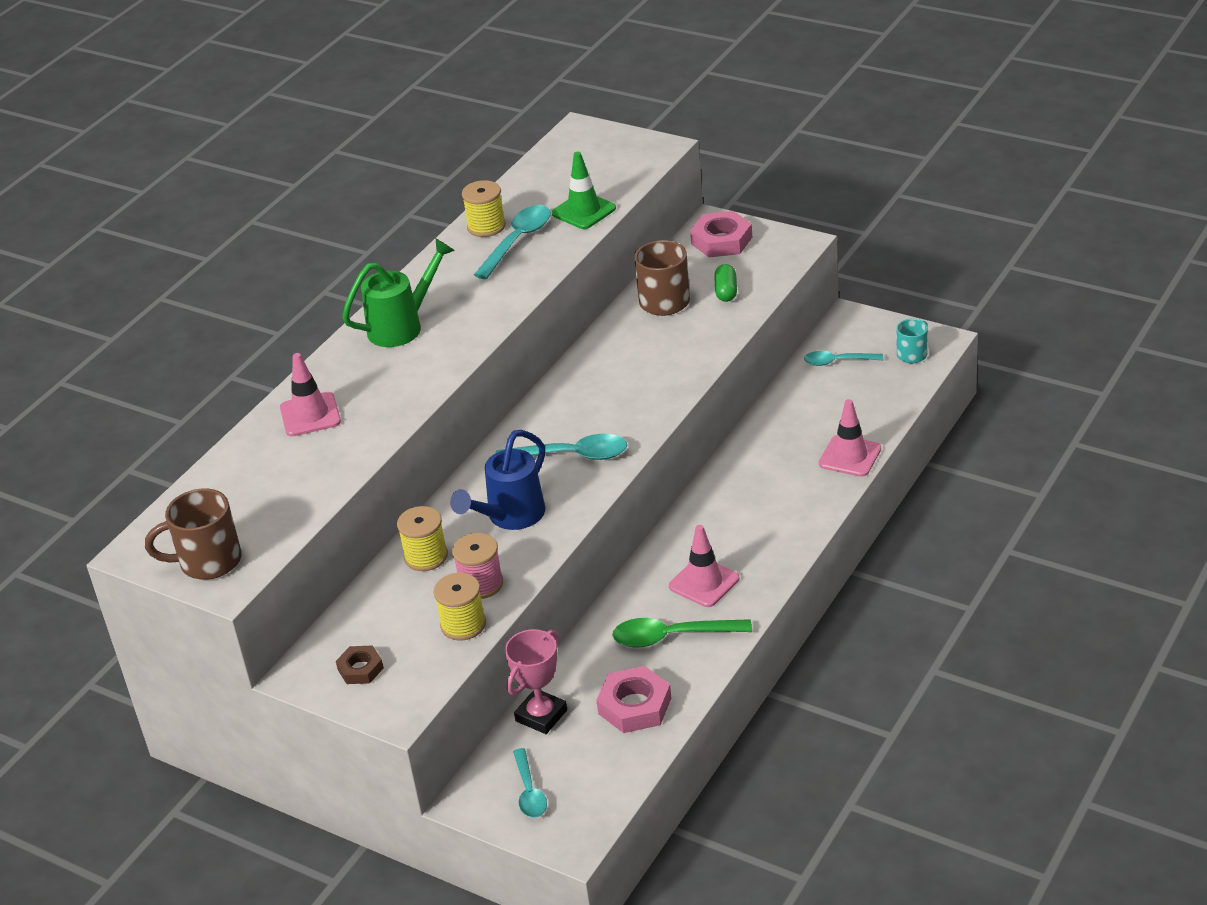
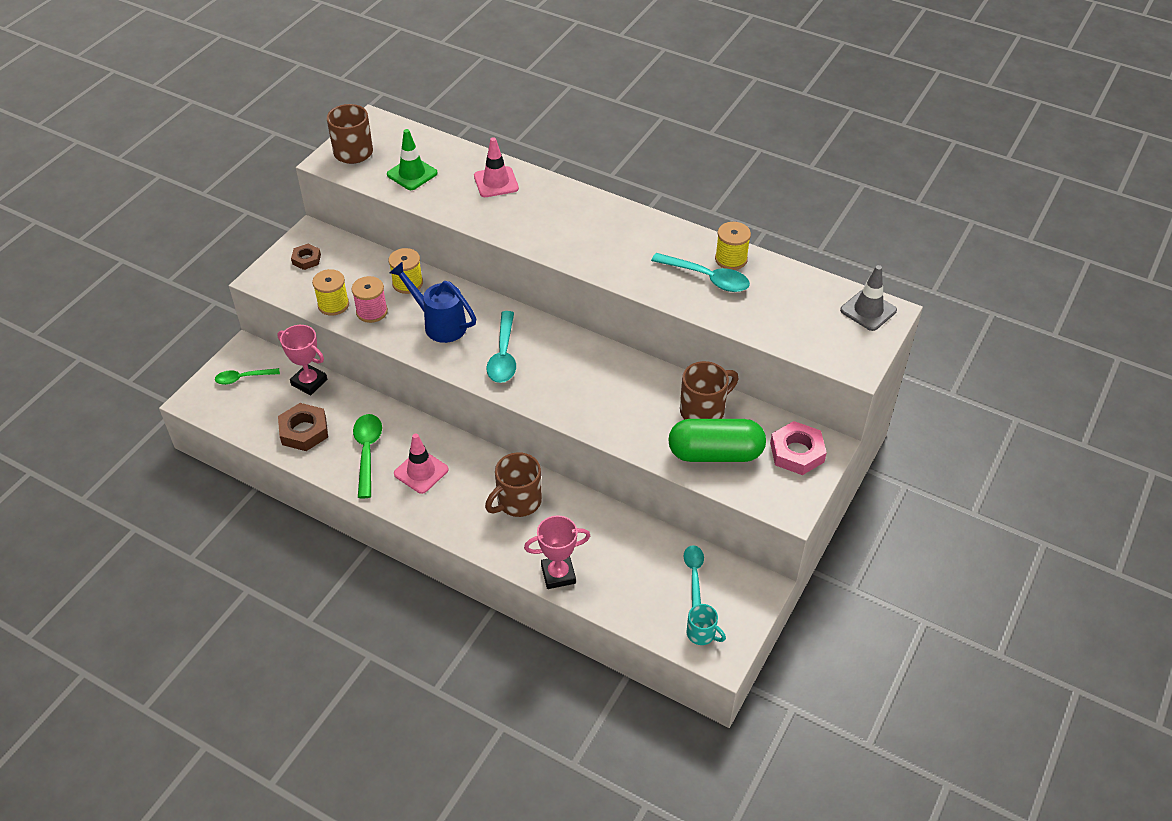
camera: 85 degrees right, 10 degrees up
green watering can [342,239,455,347] -> none
turquoise spoon [513,748,547,818] -> green spoon [215,368,280,385]
green traffic cone [552,152,616,229] -> green traffic cone moved to [387,129,438,190]
pink nut [596,666,671,733] -> brown nut [278,403,328,451]
green capsule [714,264,737,302] -> green capsule [668,419,766,462], size x2.18
pink traffic cone [819,399,881,477] -> pink trophy [524,515,590,589]
none -> brown mug [485,452,542,517]
none -> grey traffic cone [840,265,897,331]

